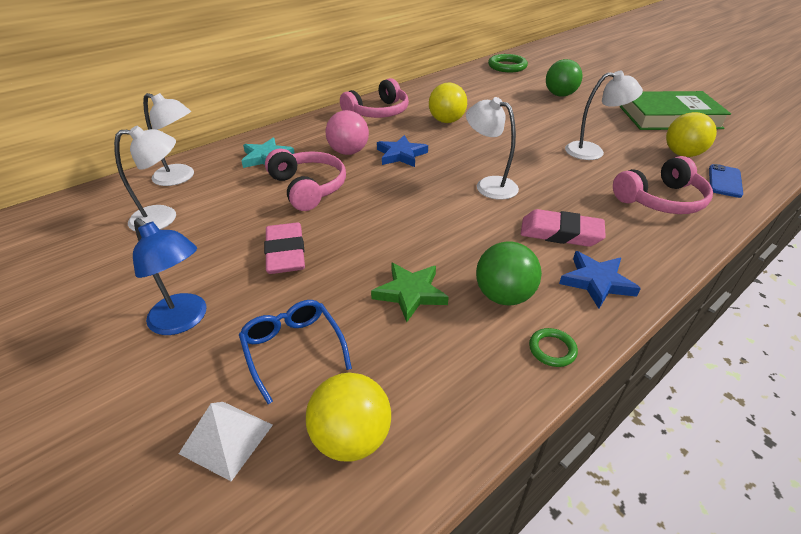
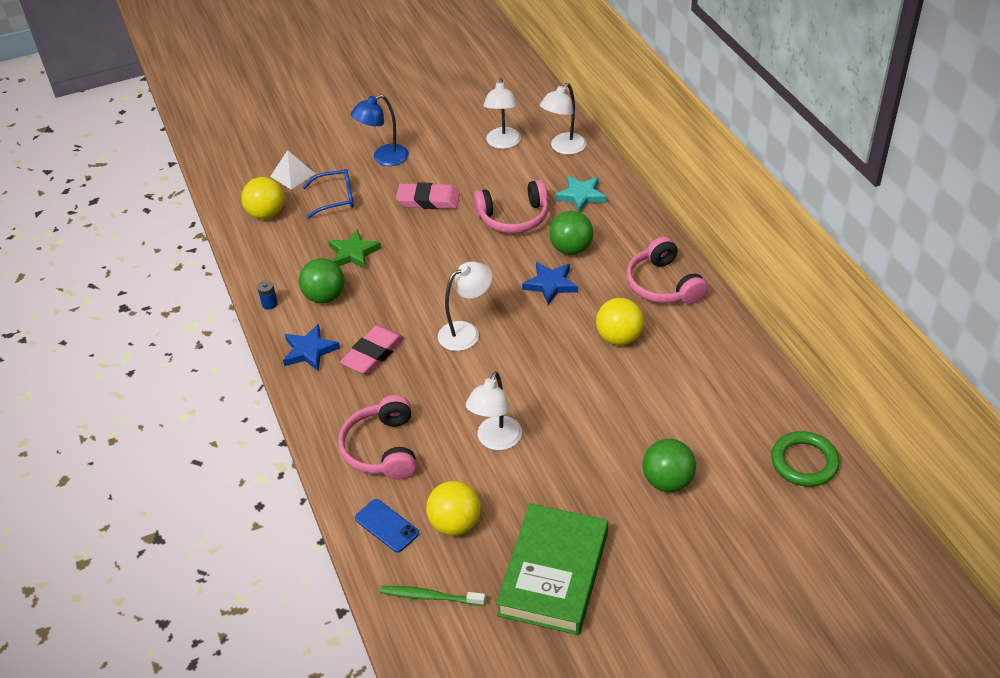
camera: 110 degrees right, 5 degrees up
pink ball [326,110,369,155] -> green ball [549,211,593,255]
green ring [529,328,578,367] -> blue battery [257,280,278,310]
none -> green toothbrush [380,586,486,606]

